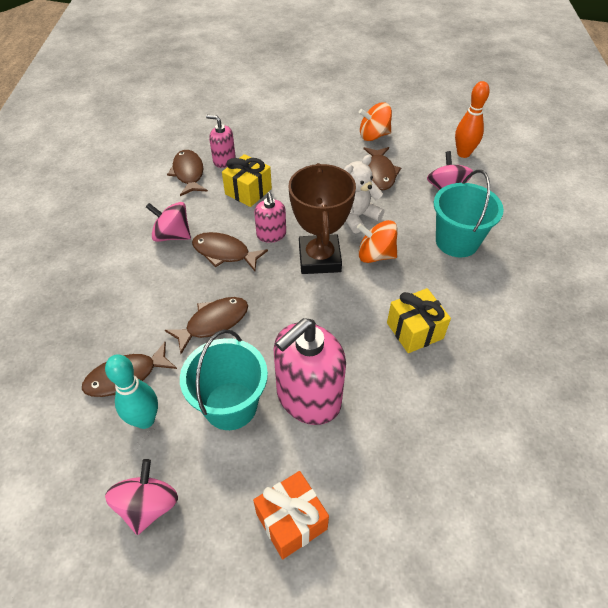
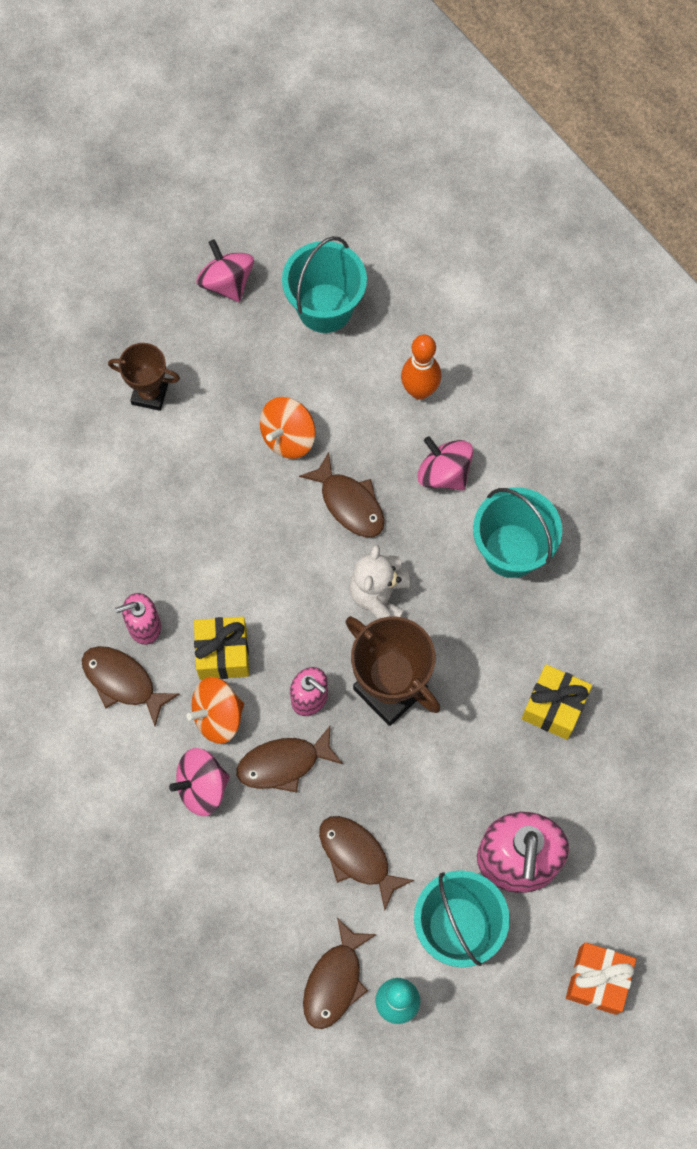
camera: 40 degrees left, 20 degrees up
pink spinning top [105,459,178,535] -> pink spinning top moved to [196,239,254,302]
brown fish [165,297,248,354] -> brown fish turned 60 degrees counterclockwise [319,816,414,910]
orange spinning top [357,220,398,263] -> orange spinning top moved to [187,677,244,744]
none -> brown trophy [108,343,180,411]
none -> turquoise bucket [282,236,367,333]

